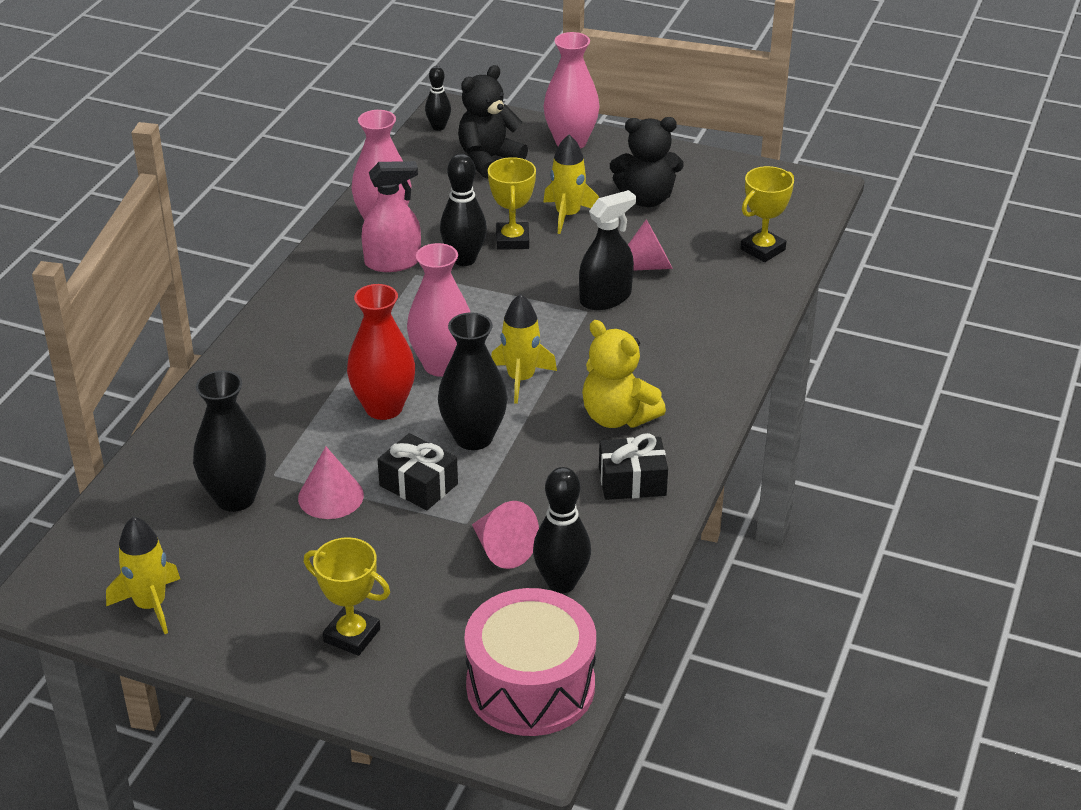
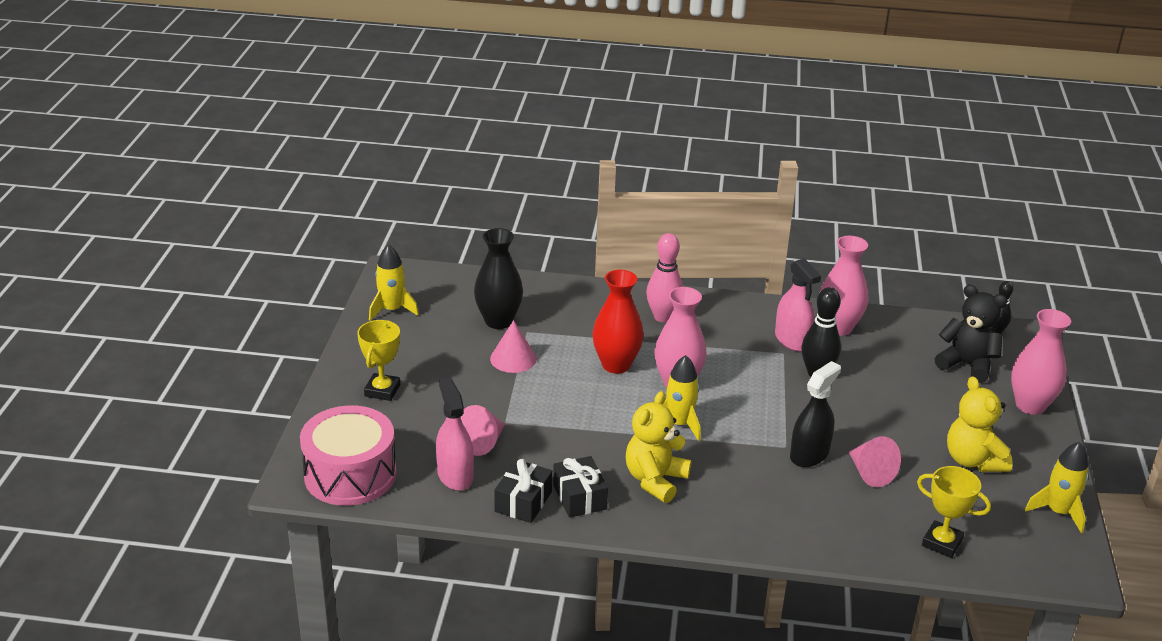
camera: 75 degrees right, 5 degrees down
black gift [377,433,458,510] -> black gift moved to [494,459,552,523]
black vase [438,312,507,450] -> none
yellow trophy [488,157,536,250] -> none
black bowling pin [533,467,591,593] -> pink spray bottle [436,378,474,491]
yellow rocket [543,135,599,234] -> yellow rocket moved to [1025,442,1088,533]
black spray bottle [579,190,636,310] -> black spray bottle turned 90 degrees counterclockwise [790,361,841,467]
black teddy bear [610,117,684,207] -> yellow teddy bear [947,376,1013,472]
none -> pink bowling pin [646,233,683,322]

